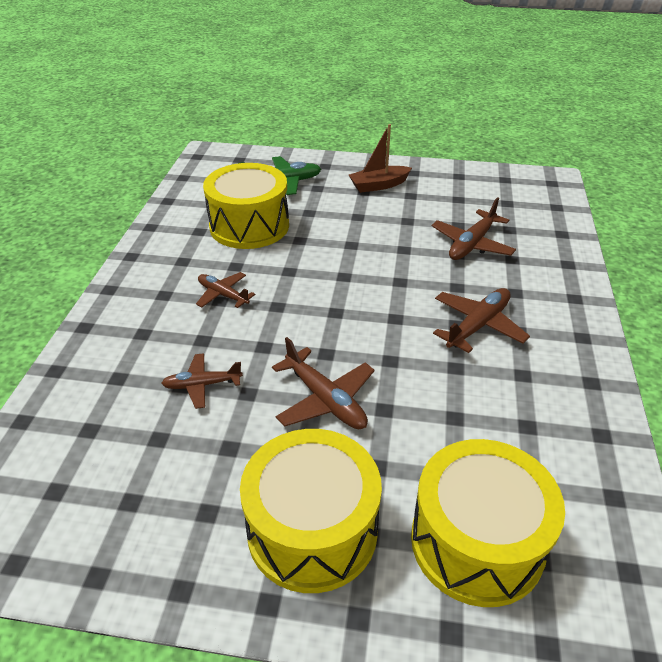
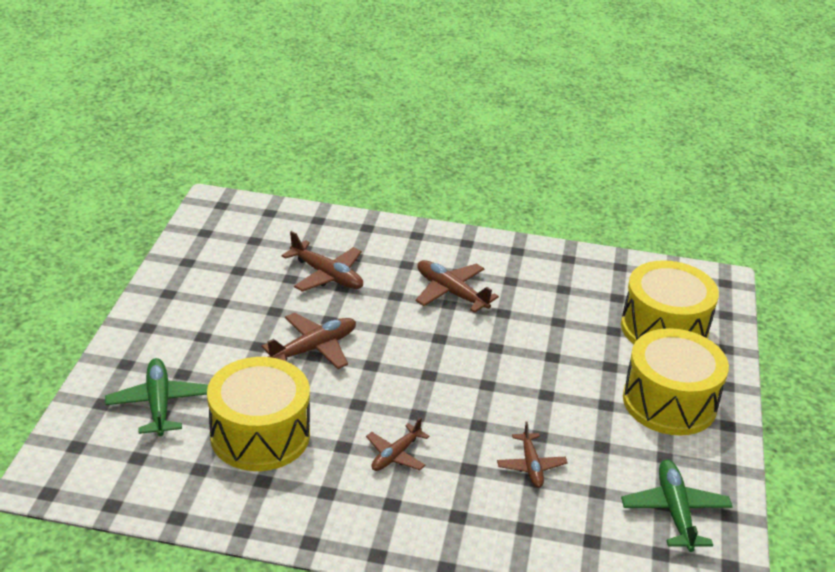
camera: 90 degrees left, 5 degrees down
brown plane [272,337,375,429] -> brown plane moved to [262,313,356,369]
brown boat [349,124,412,193] -> none
none -> green plane [621,460,733,552]

